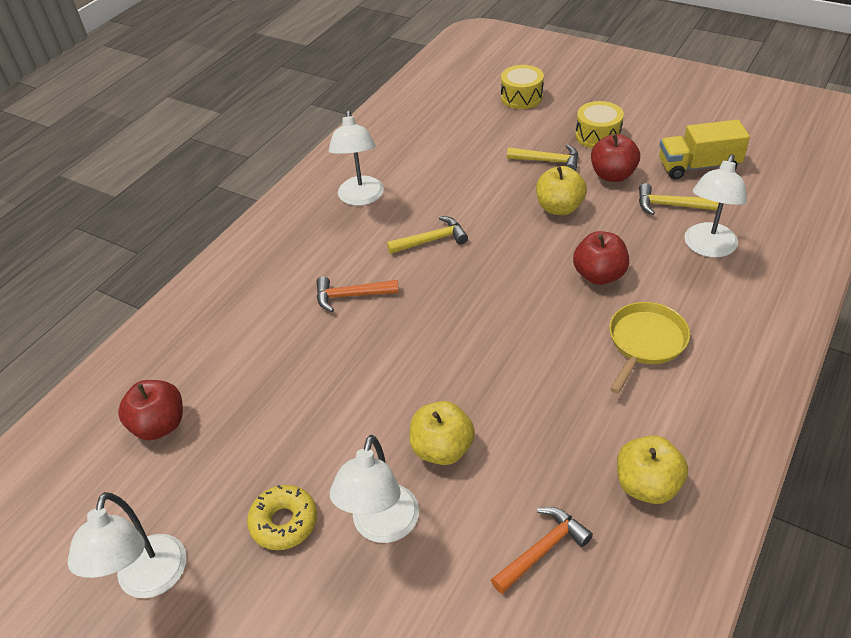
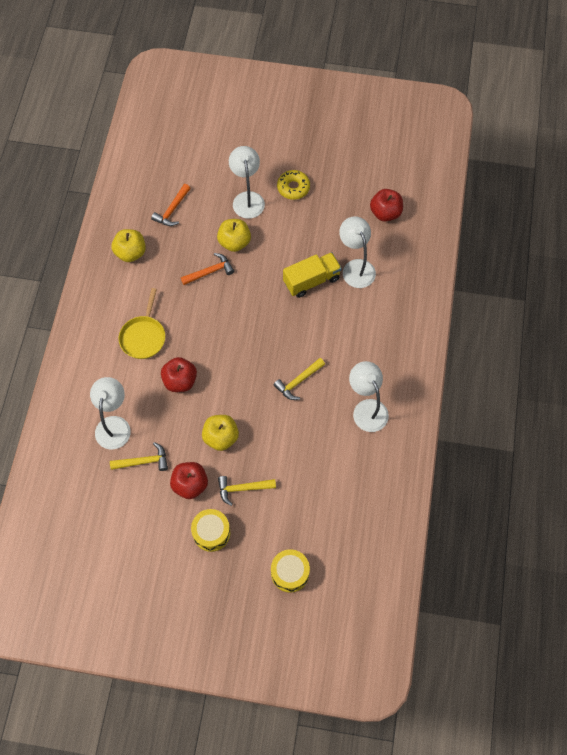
camera: 155 degrees right, 20 degrees up
white lamp [67,492,187,598] -> white lamp moved to [339,216,376,288]
orange hammer [316,277,399,312] -> orange hammer moved to [181,253,234,285]
yellow truck [659,120,750,179] -> yellow truck moved to [283,252,342,298]

